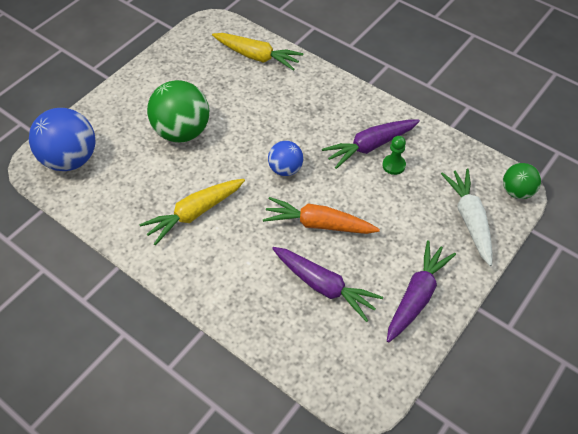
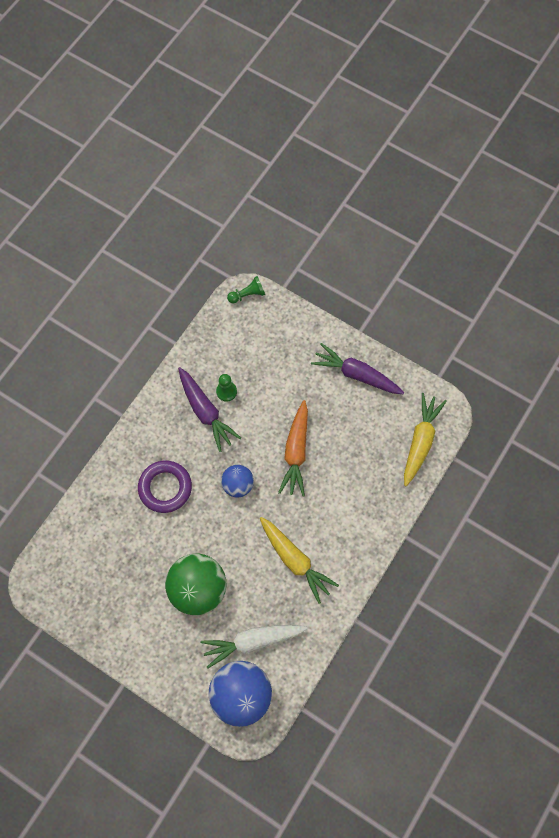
camera: 95 degrees left, 15 degrees up
yellow carrot [212,33,304,71] -> yellow carrot moved to [404,393,447,486]
purple carrot [272,247,383,322] -> none
white carrot [441,168,493,266] -> white carrot moved to [200,625,308,669]
green ball [503,163,541,199] -> green pawn [227,276,265,303]
none -> purple ring [138,461,192,513]

